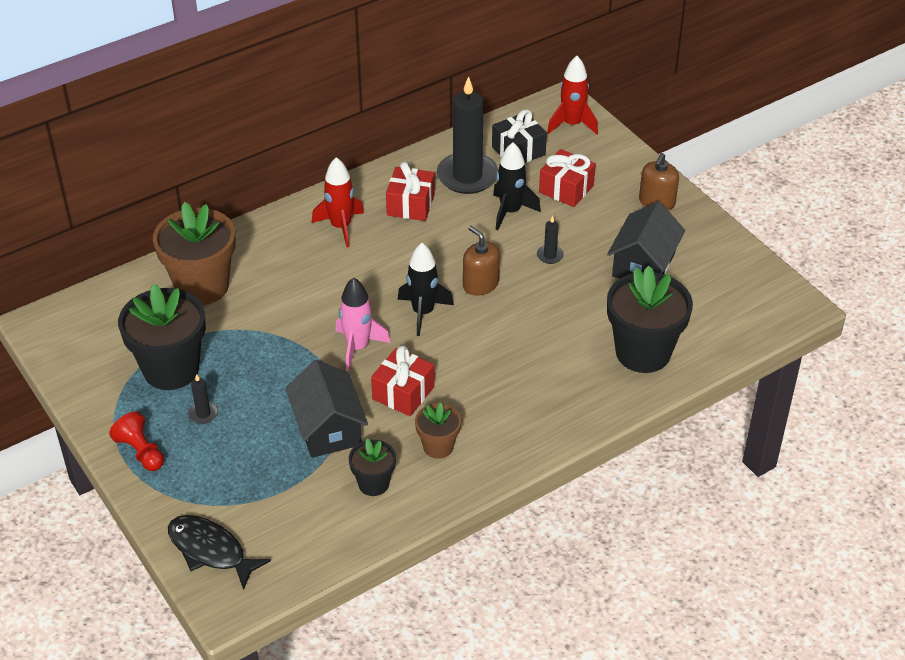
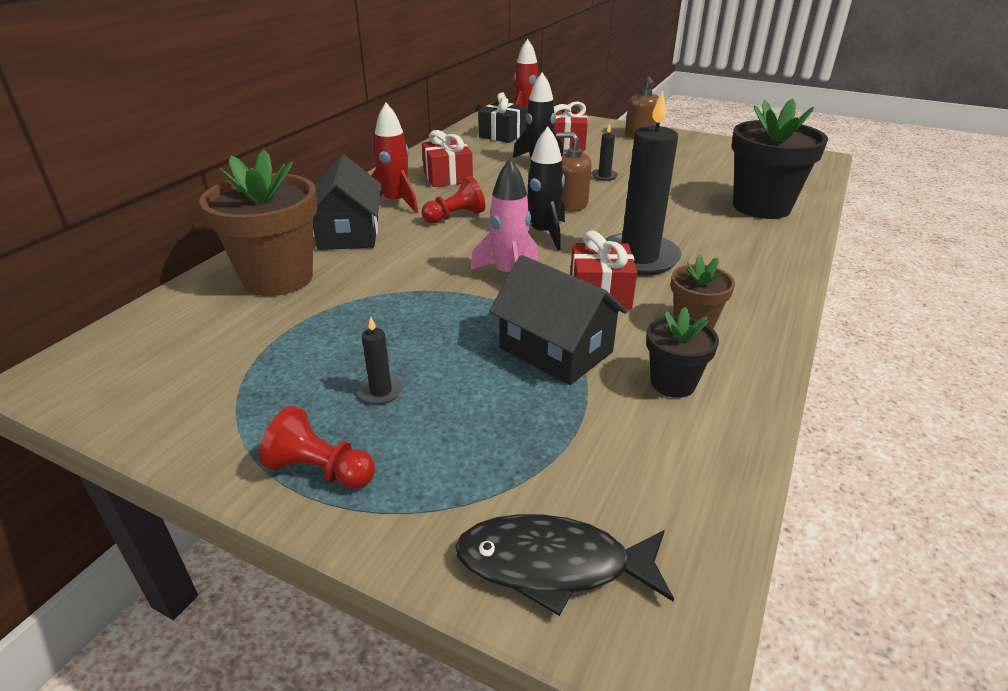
camera: 30 degrees left, 10 degrees down
black flower pot [118,284,206,390] -> none
black candle [437,76,498,194] -> black candle moved to [606,90,682,275]
black house [607,201,685,279] -> black house moved to [313,155,382,250]
none -> red pawn [422,176,485,223]

